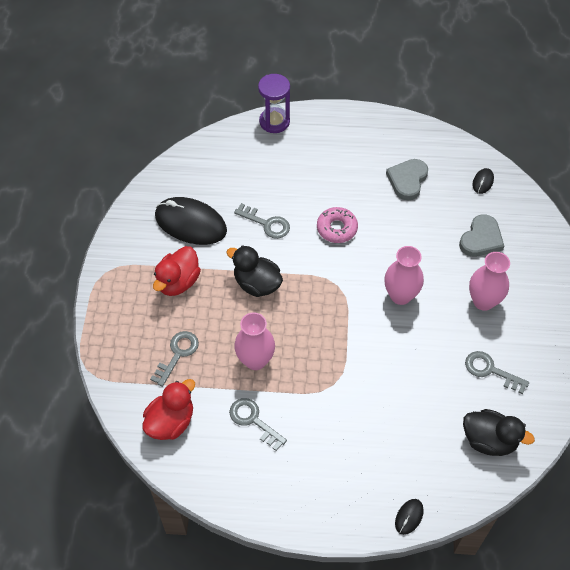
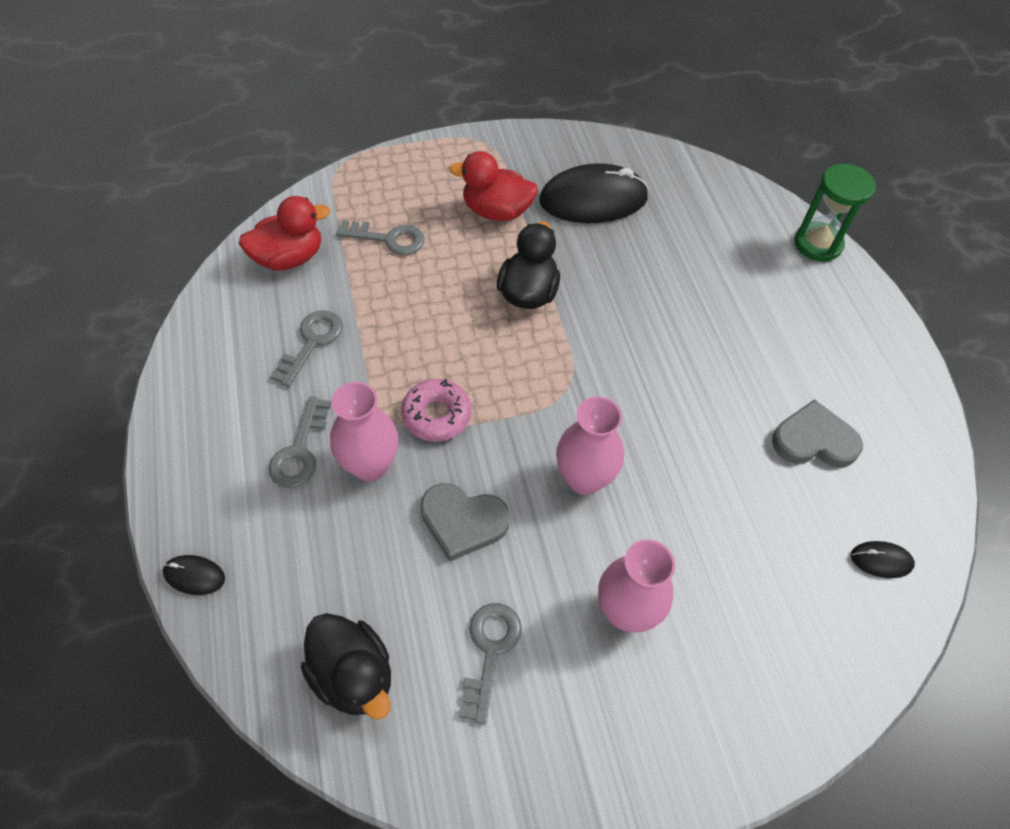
camera: 70 degrees right, 0 degrees up
red duck [142,379,195,440] -> red duck turned 45 degrees counterclockwise [239,196,330,270]
black mouse [155,197,227,245] -> black mouse turned 75 degrees clockwise [539,163,649,223]
grey key [234,203,290,239] -> grey key moved to [269,396,331,488]
pink vase [234,312,275,370] -> pink vase moved to [330,382,398,481]
purple hourglass [258,74,290,133] -> green hourglass [794,164,876,262]
pink donut [317,207,358,243] -> pink donut moved to [401,379,471,442]
grey heart [459,214,504,257] -> grey heart moved to [420,483,510,561]
black duck [463,409,535,456] -> black duck turned 45 degrees counterclockwise [301,613,391,720]

